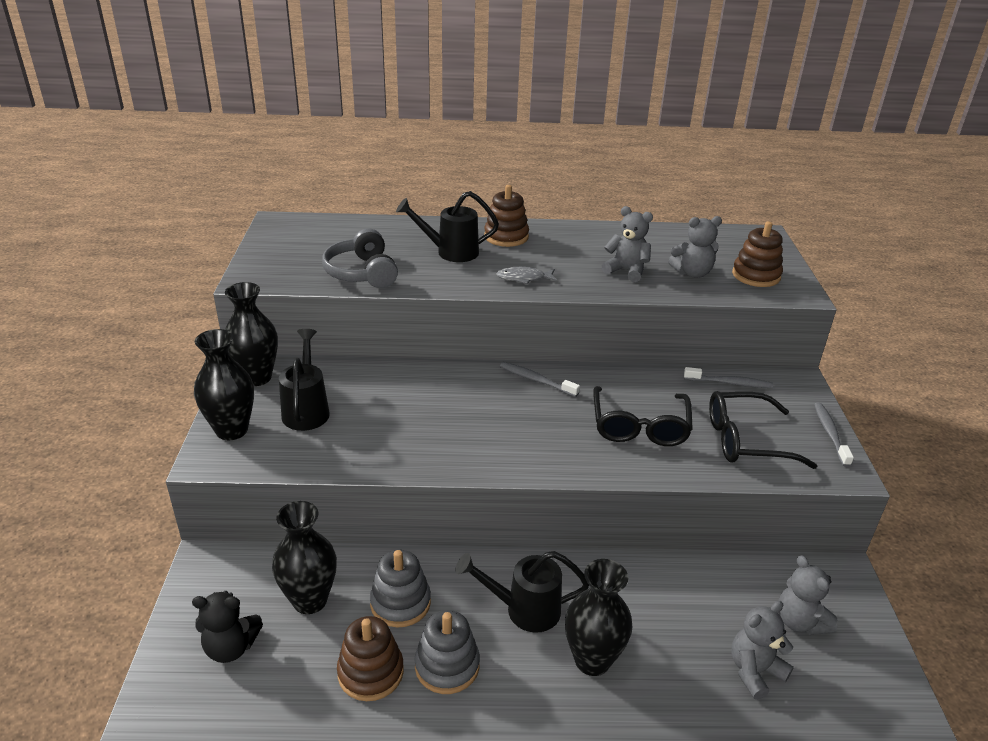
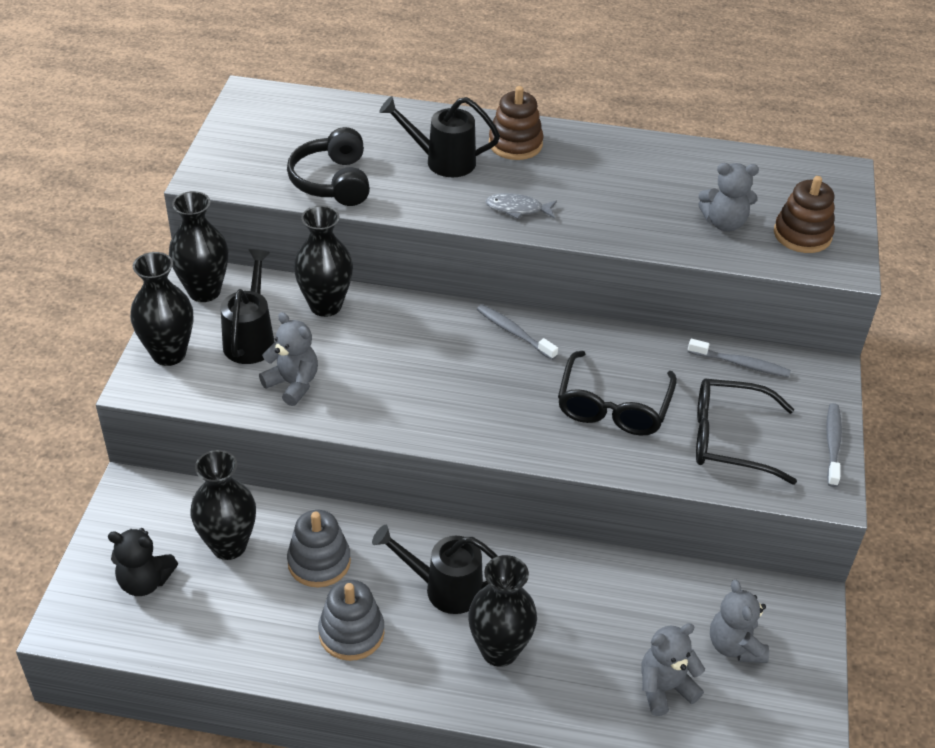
camera: 10 degrees right, 10 degrees up
grey headphones [322,228,398,288] -> black headphones [287,127,370,206]
brown stacking toy [337,616,404,701] -> none
grey teddy bear [602,206,653,282] -> grey teddy bear moved to [259,312,318,406]
none -> black vase [294,205,353,317]

